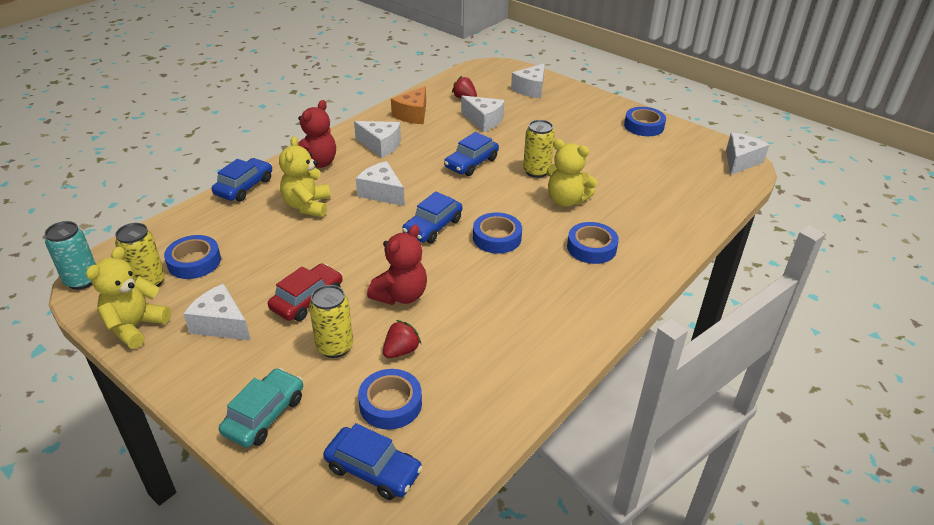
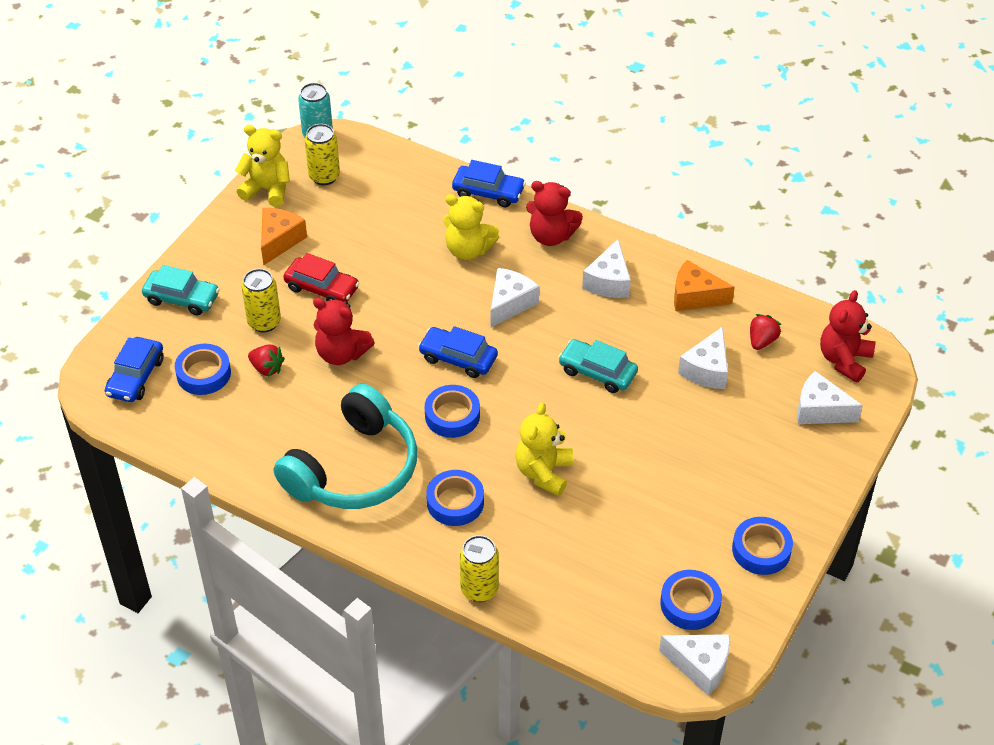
camera: 80 degrees right, 10 degrees up
blue tape [164,235,221,279] -> blue tape moved to [660,570,722,630]
white cheese [183,284,250,340] -> orange cheese [261,208,307,265]
yellow teddy bear [279,136,330,217] -> yellow teddy bear turned 150 degrees counterclockwise [443,194,499,260]
blue car [444,132,499,176] -> turquoise car [558,339,638,393]
yellow can [523,120,555,178] -> yellow can moved to [460,535,499,602]
none -> turquoise headphones [274,384,417,509]
none -> red teddy bear [820,290,875,383]

